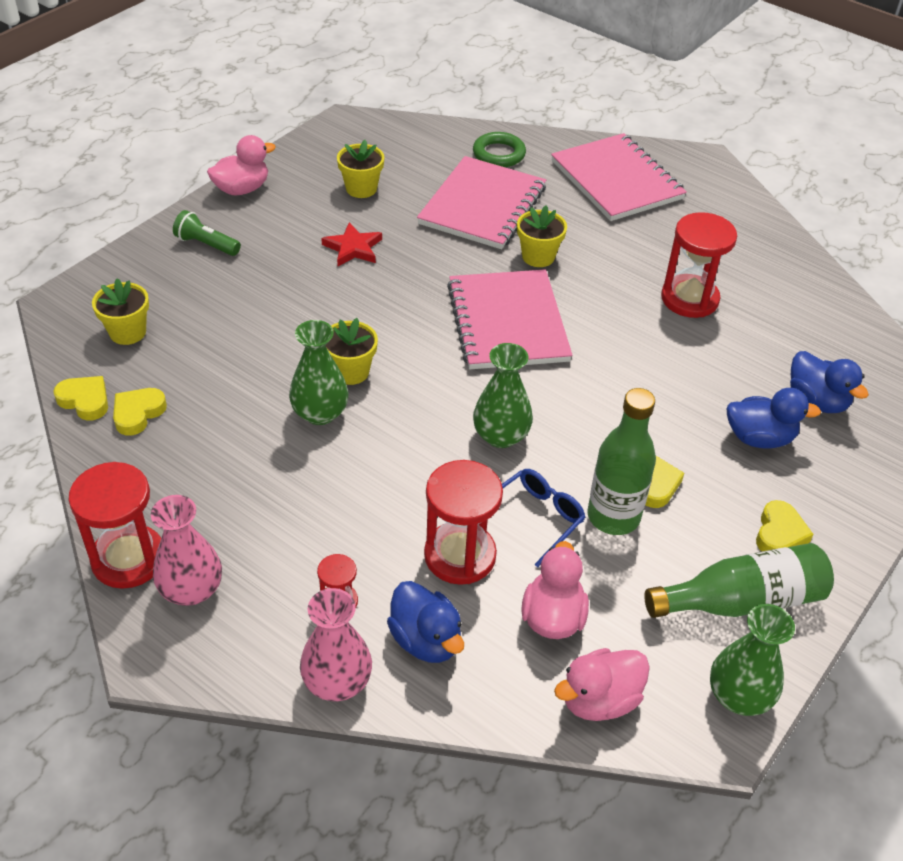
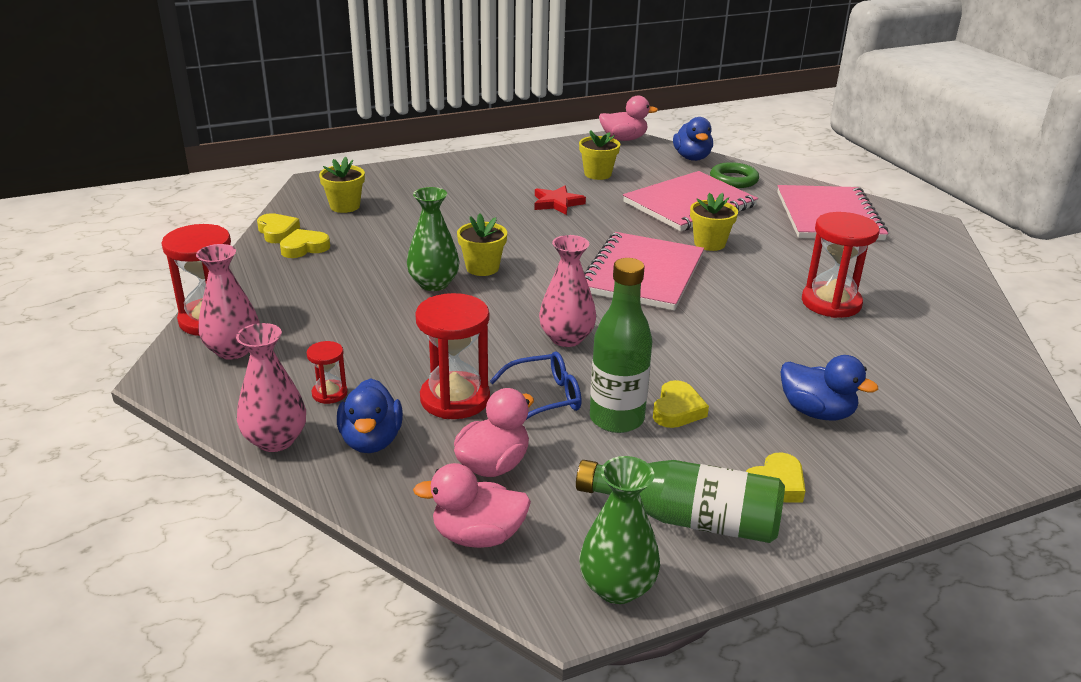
camera: 30 degrees right, 15 degrees down
green flashlight [173,210,241,256] -> none
pink duck [207,135,276,195] -> pink duck moved to [599,95,658,141]
green vase [473,343,533,448] -> pink vase [539,235,596,347]
blue duck [790,351,869,413] -> blue duck moved to [673,117,713,161]

